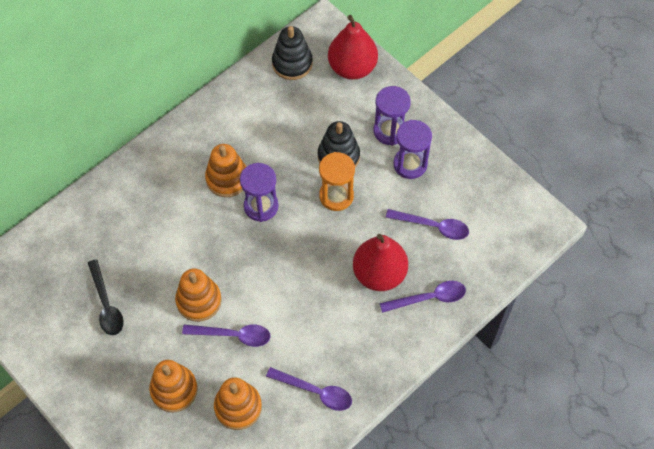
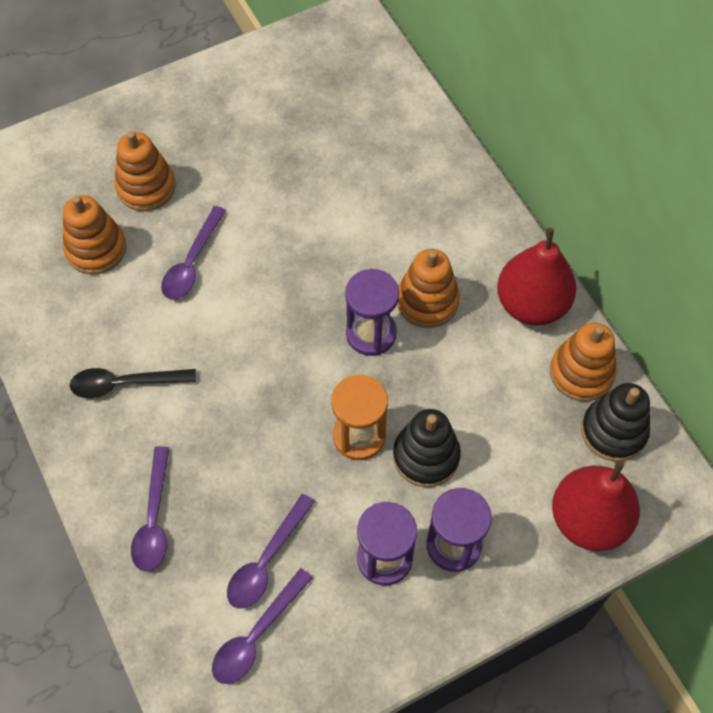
camera: 105 degrees right, 0 degrees up
black spoon [88,259,124,335] -> black spoon moved to [69,368,196,398]
orange stacking toy [175,269,222,322] -> orange stacking toy moved to [550,322,617,401]
purple spoon [266,367,352,411] -> purple spoon moved to [212,568,313,684]
red pear [353,234,408,291] -> red pear moved to [497,228,576,326]

